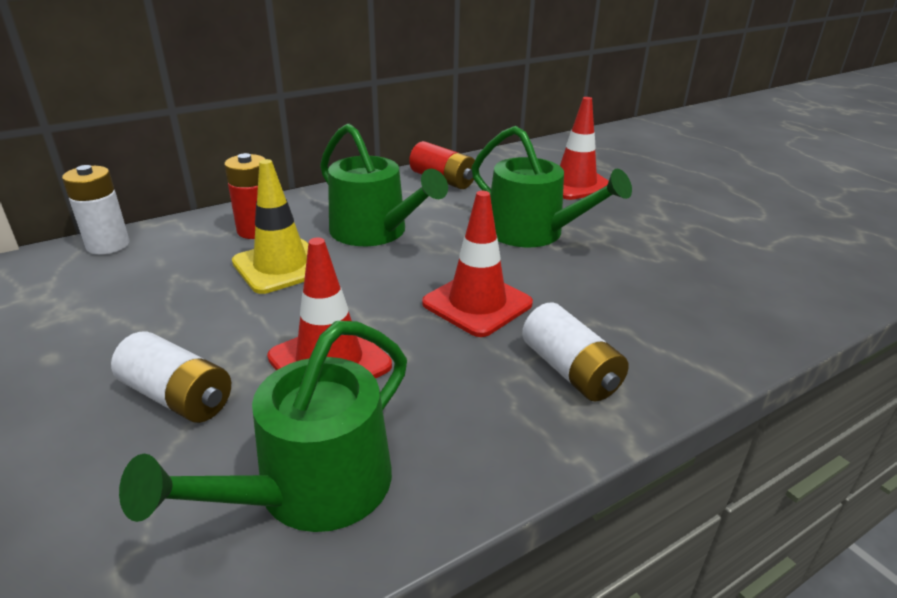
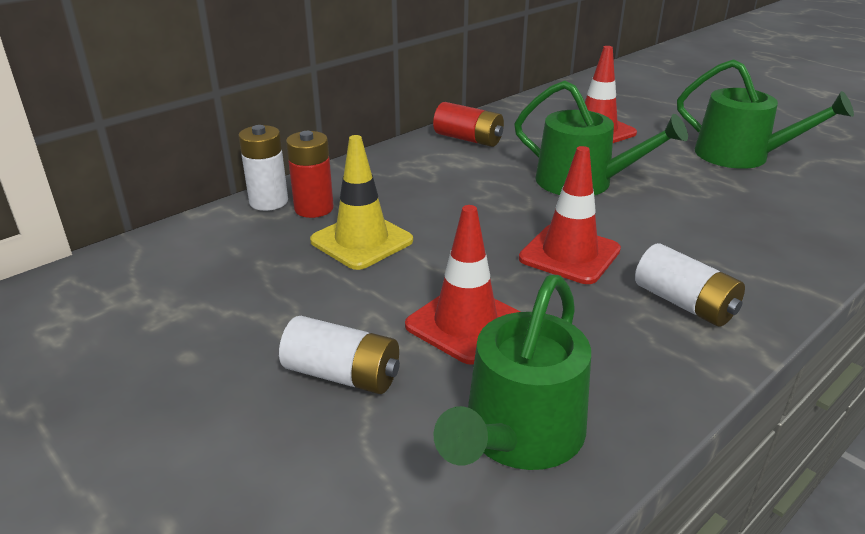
camera: 10 degrees left, 0 degrees up
white battery [62,165,129,255] -> white battery moved to [238,125,288,211]
green watering can [320,124,448,246] -> green watering can moved to [677,59,854,169]

